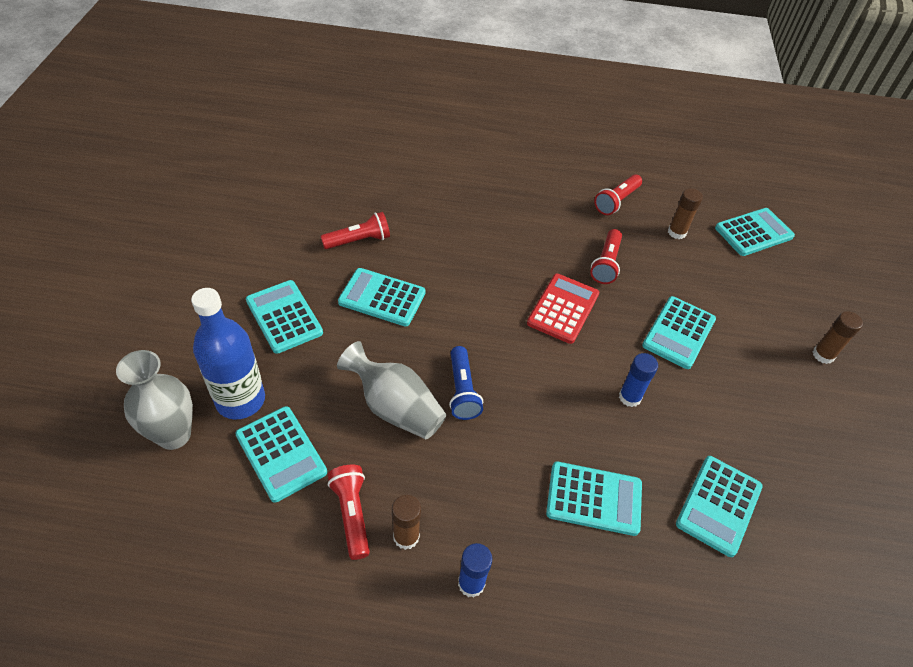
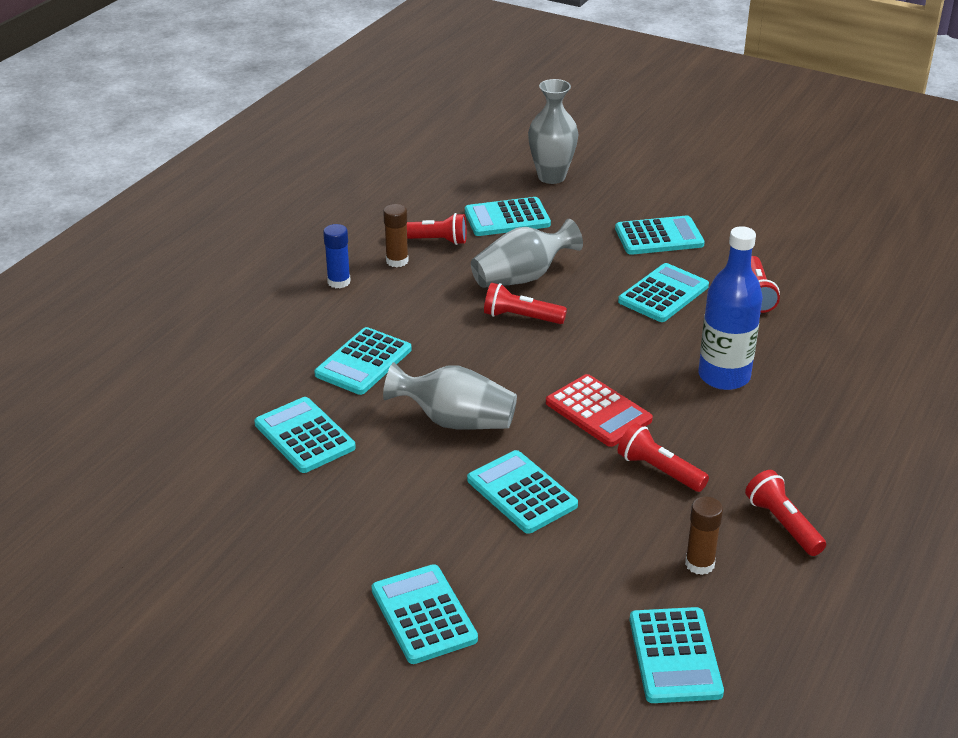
camera: 115 degrees right, 15 degrees down
blue bottle [191,288,265,419] -> blue bottle moved to [698,226,763,390]
blue flashlight [449,346,483,420] -> red flashlight [484,283,567,324]
blue glue stick [619,353,658,407] -> grey vase [383,362,517,429]
brown glue stick [813,311,863,364] -> turquoise calculator [372,564,478,664]

